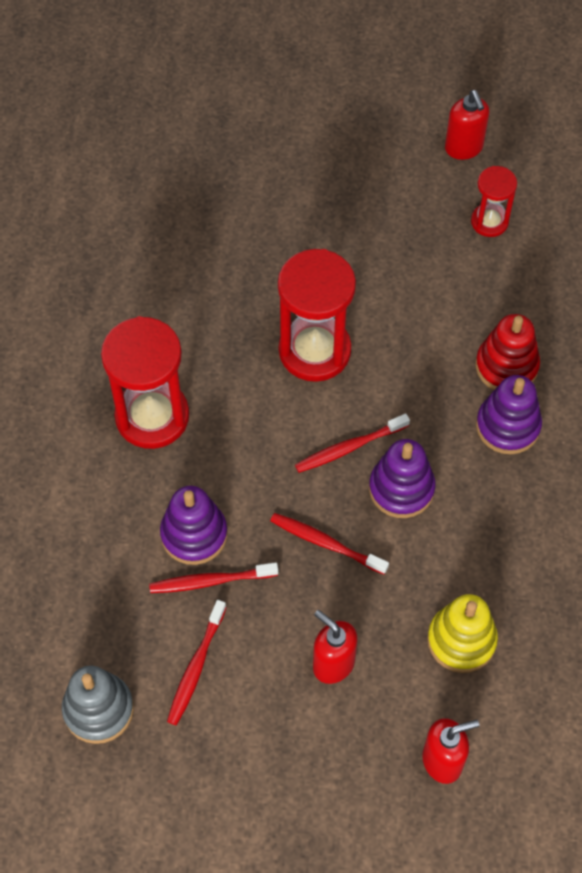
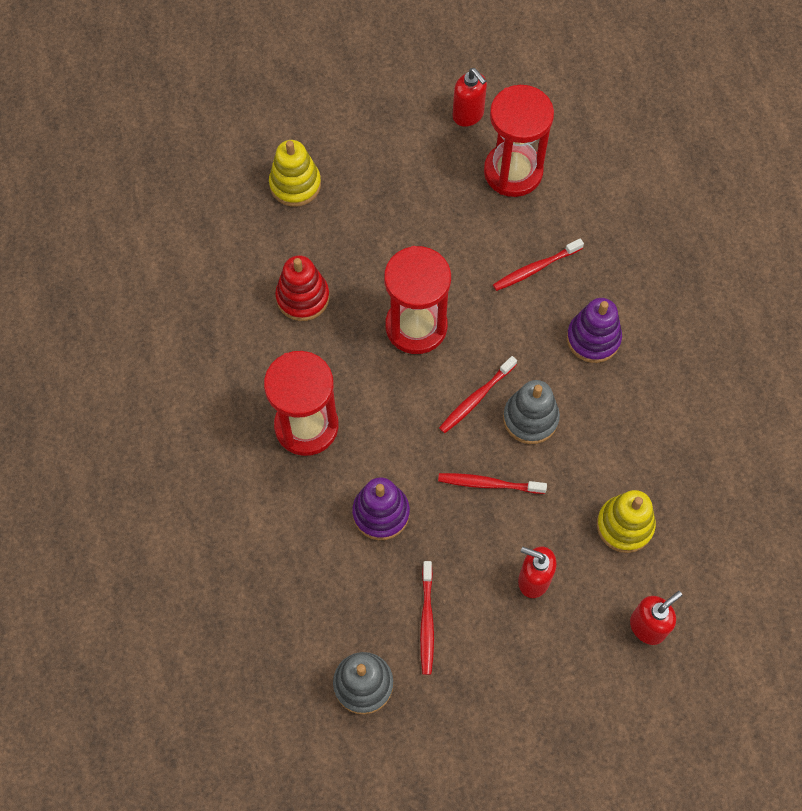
camera: 20 degrees left, 5 degrees up
red toothbrush [149,562,278,593] -> red toothbrush moved to [493,238,584,291]
purple stacking toy [369,439,436,518] -> grey stacking toy [503,380,560,444]
red hourglass [471,166,517,237] -> red hourglass [484,85,554,197], size x1.83
red stacking toy [476,314,540,390] -> red stacking toy moved to [275,255,330,321]
none -> yellow stacking toy [269,140,321,207]

